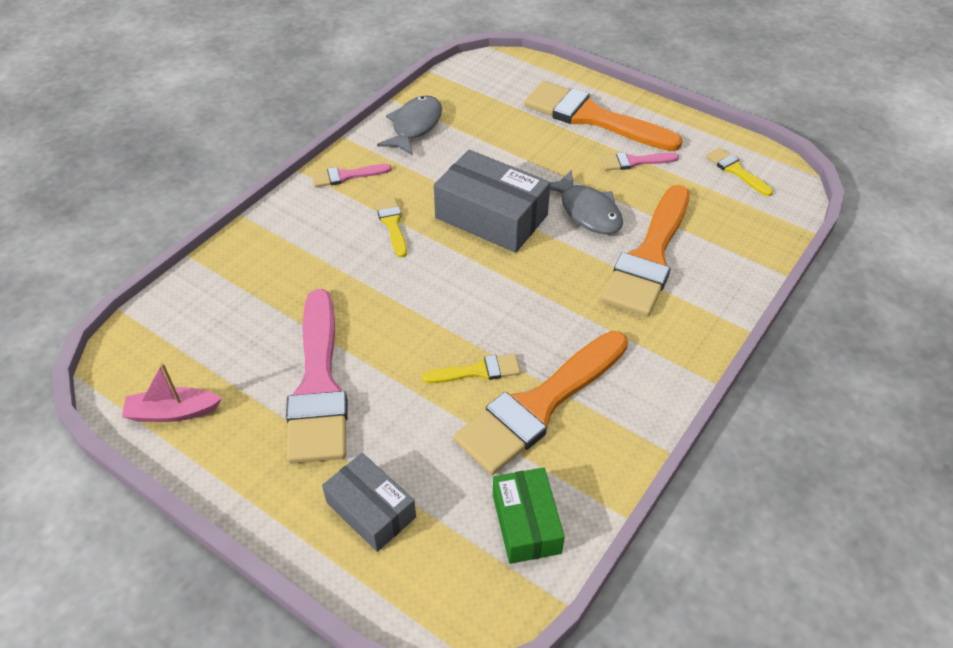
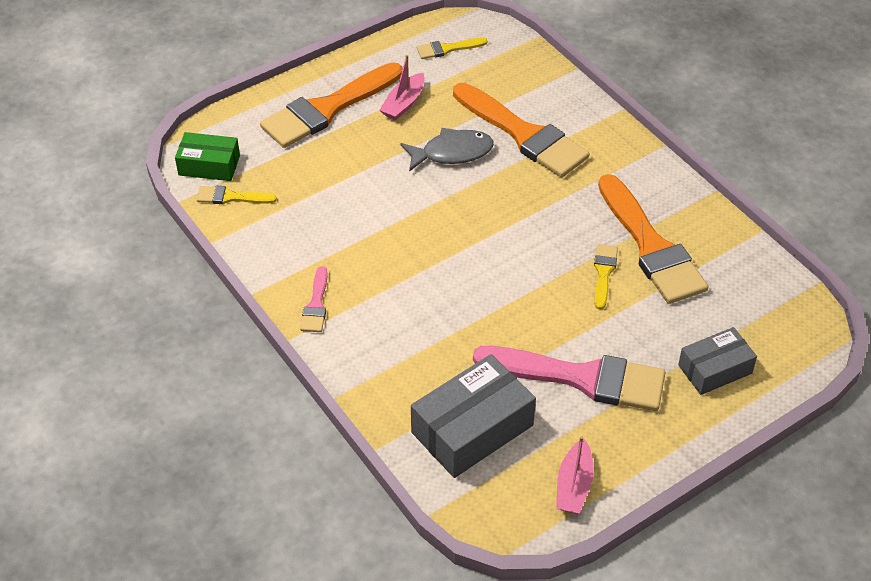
camera: 70 degrees left, 0 degrees up
yellow brush [375,197,407,257] -> yellow brush moved to [197,186,277,204]
grey fish [377,95,442,155] -> none
grey box [434,150,551,253] -> grey box moved to [411,354,536,478]
green box [493,467,565,564] -> green box moved to [175,132,240,181]
pink brush [600,152,679,170] -> pink boat [379,55,425,120]

